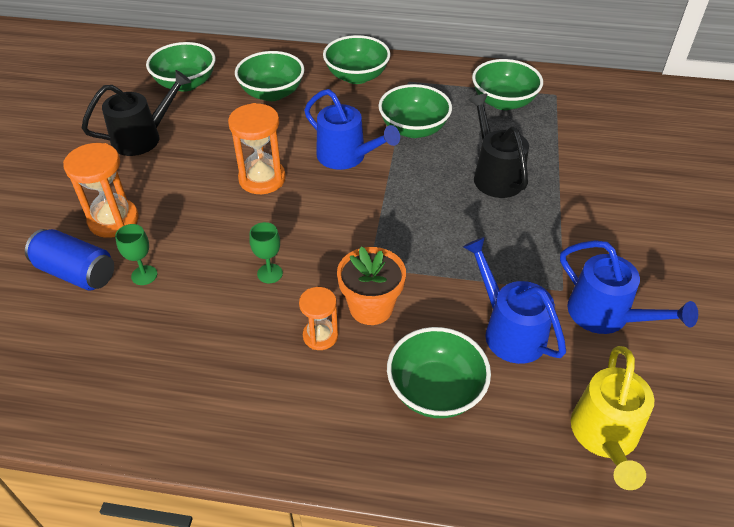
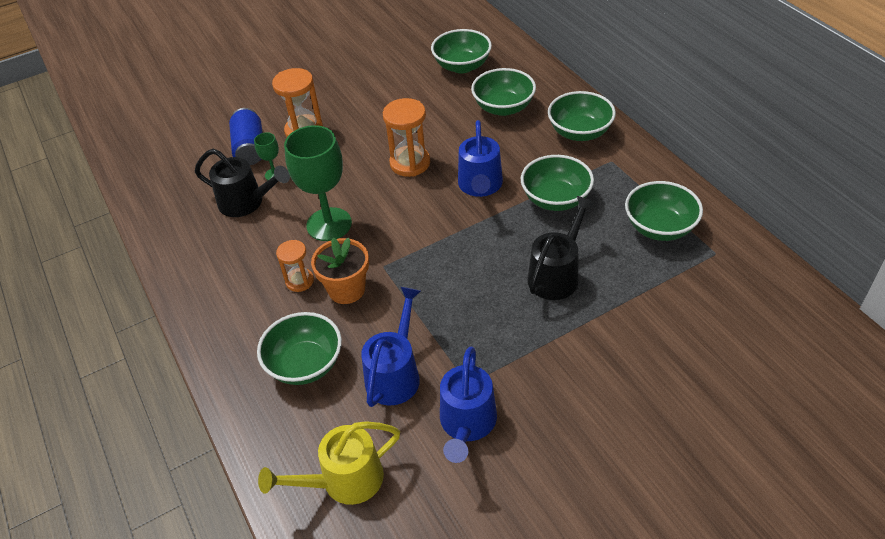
camera: 55 degrees right, 0 degrees up
black watering can [82,70,191,156] -> black watering can moved to [195,149,290,217]
green goblet [249,222,283,283] -> green goblet [284,125,352,241], size x2.18

